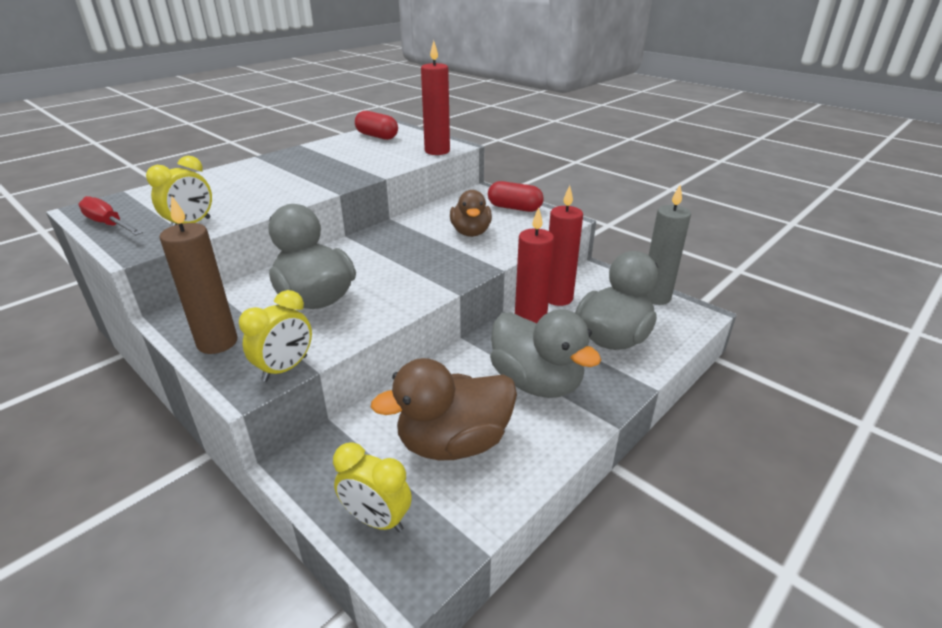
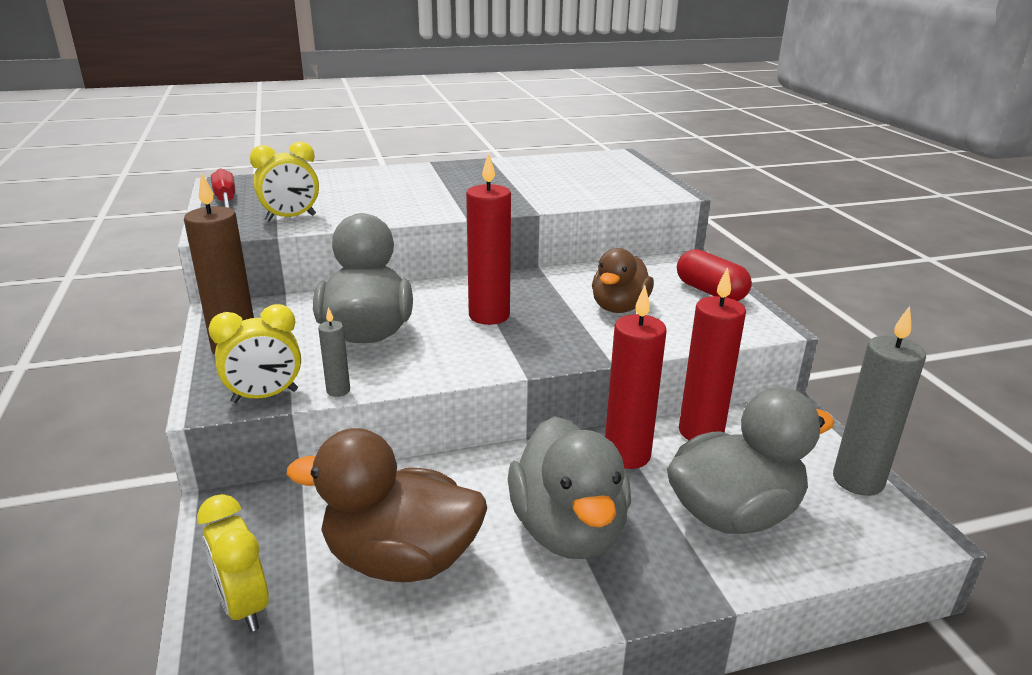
camera: 30 degrees right, 5 degrees down
red capsule [355,111,398,140] -> none
red candle [421,40,450,155] -> red candle moved to [466,152,511,325]
none -> grey candle [318,307,350,397]

